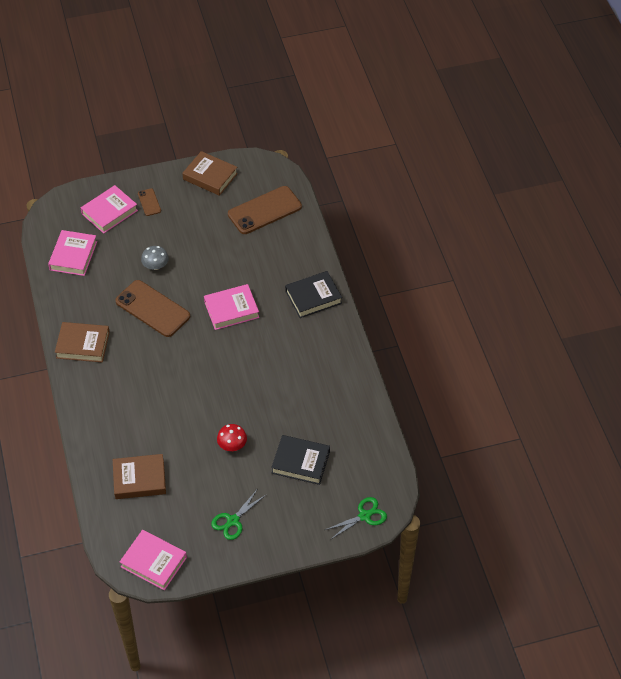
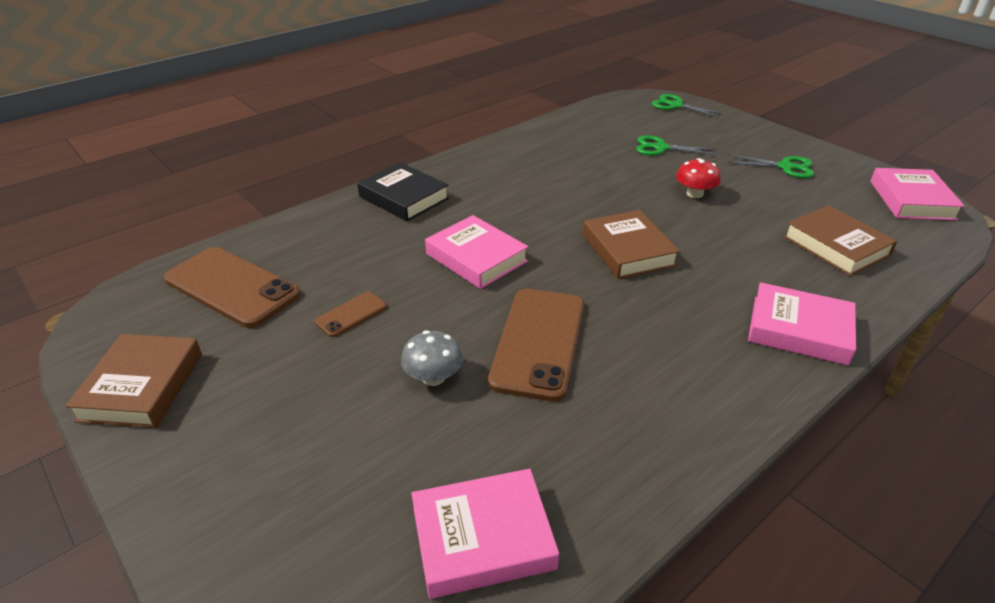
camera: 115 degrees left, 15 degrees down
brown book [55,322,110,362] -> brown book moved to [583,210,680,279]
pink book [81,185,138,234] -> pink book moved to [748,282,856,365]
brown phone [138,188,161,216] -> brown phone moved to [315,292,387,337]
black book [271,435,330,485] -> green scissors [636,135,717,156]

